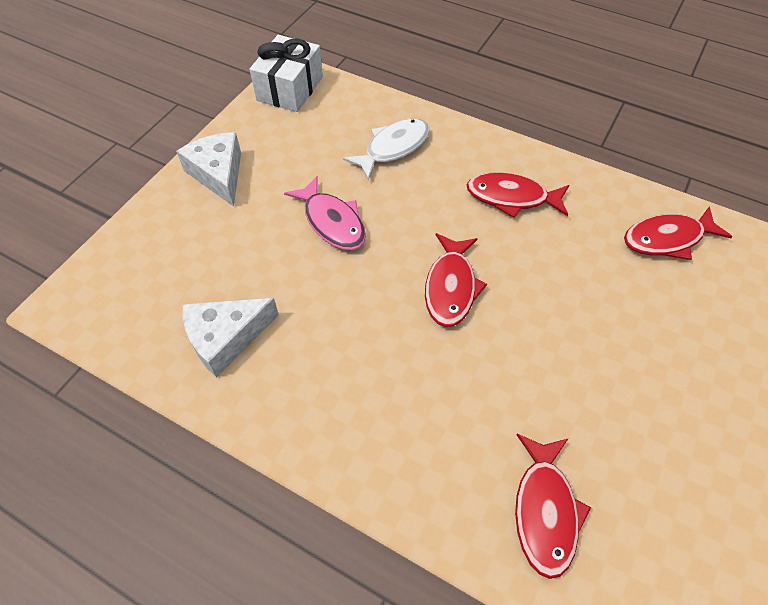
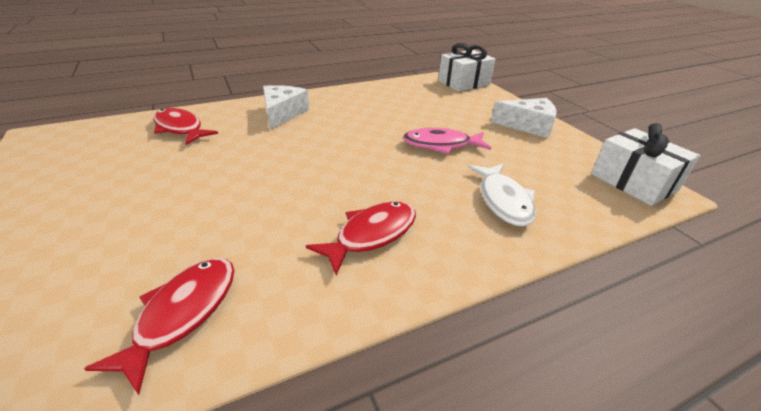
camera: 125 degrees right, 20 degrees down
white cheese [183,298,279,378] -> white cheese moved to [263,85,309,130]
red fish [425,233,487,327] -> none
none -> white gift [438,43,496,92]

